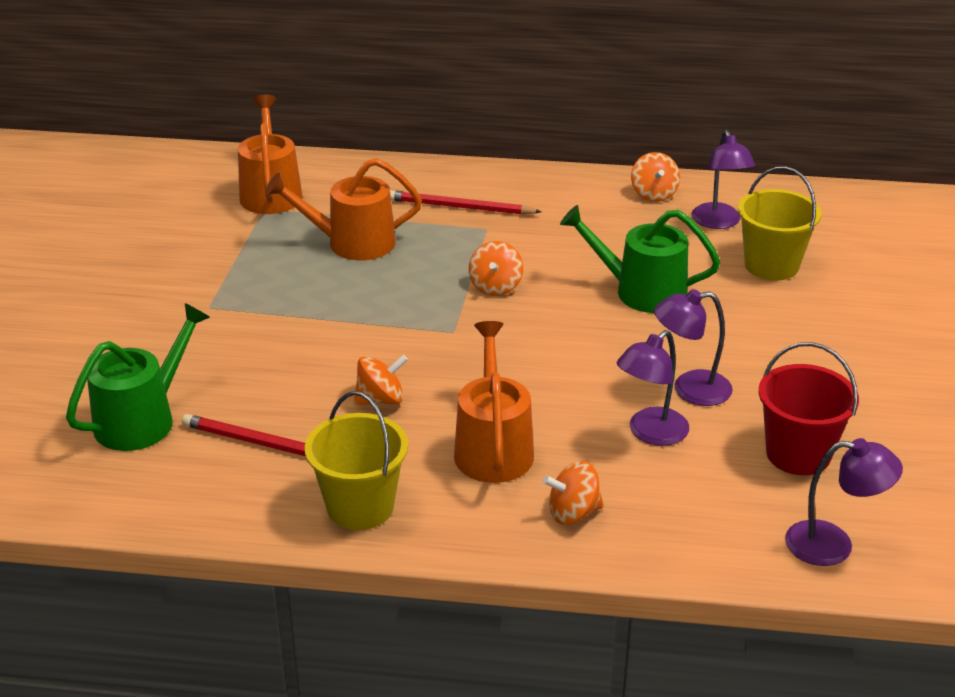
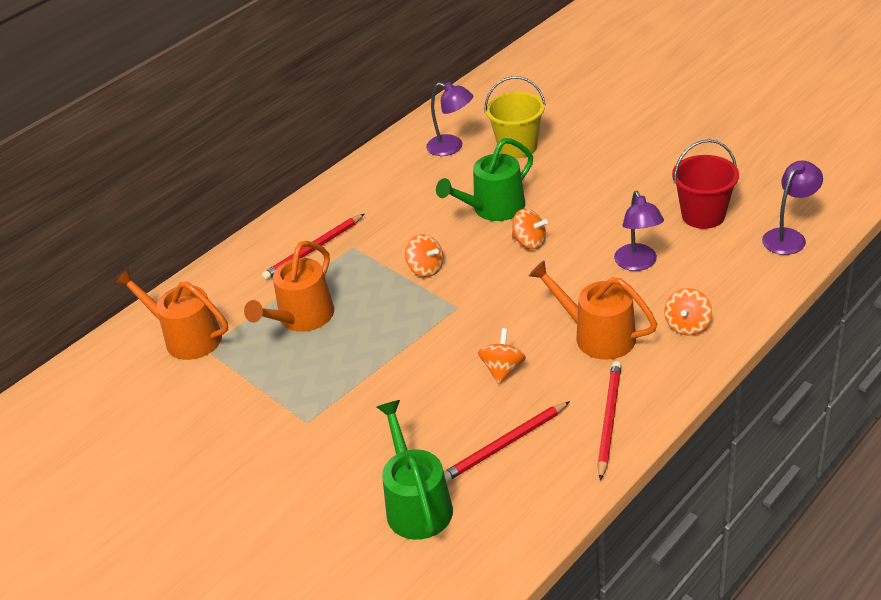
camera: 50 degrees left, 5 degrees up
yellow bucket [305,391,408,530] -> red pencil [597,361,621,481]
orange spinning top [631,152,680,202] -> orange spinning top moved to [512,209,548,249]
purple lamp [654,289,733,406] -> none

